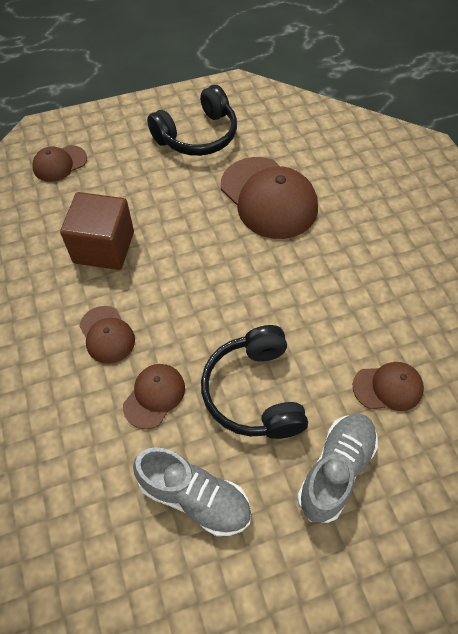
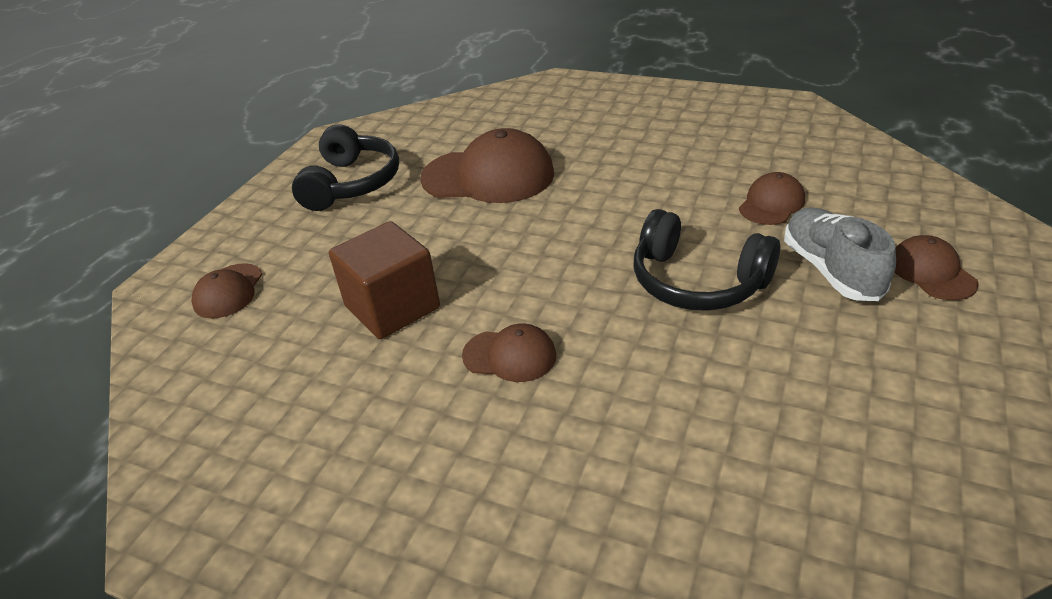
camera: 45 degrees left, 20 degrees down
brown cap [123,364,185,429] -> brown cap moved to [895,235,979,300]
grey shoe [133,447,251,536] -> none

